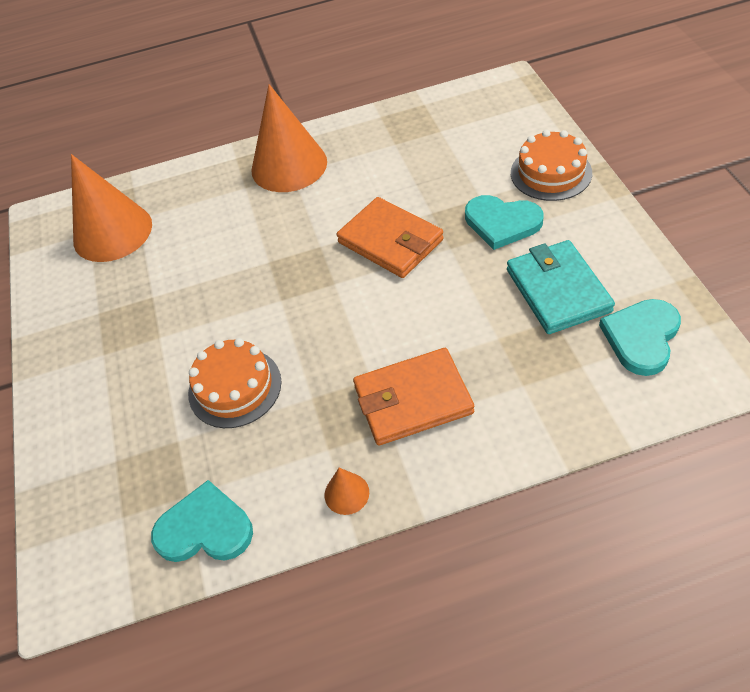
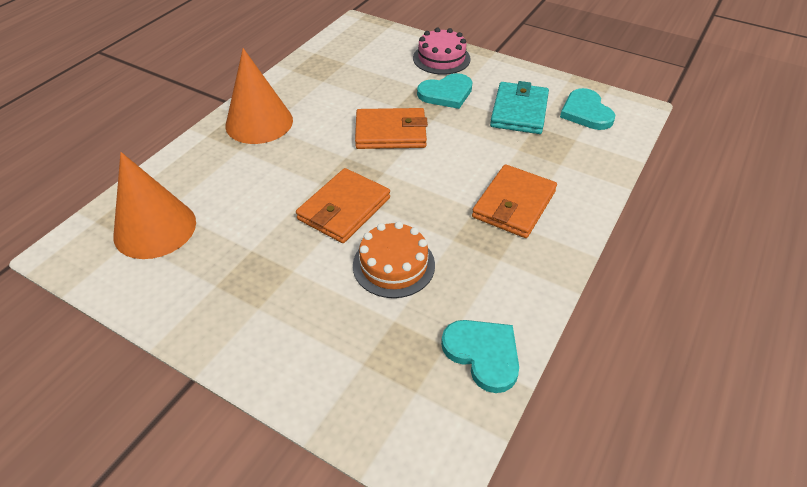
camera: 50 degrees left, 5 degrees down
turquoise heart [151,480,253,562] -> turquoise heart turned 90 degrees clockwise [441,320,519,393]
orange cone [325,468,369,515] -> none
turquoise wallet [507,240,615,334] -> turquoise wallet turned 75 degrees clockwise [490,81,549,134]
orange cake [511,130,592,201] -> pink cake [413,28,471,75]
none -> orange wallet [296,168,390,243]

